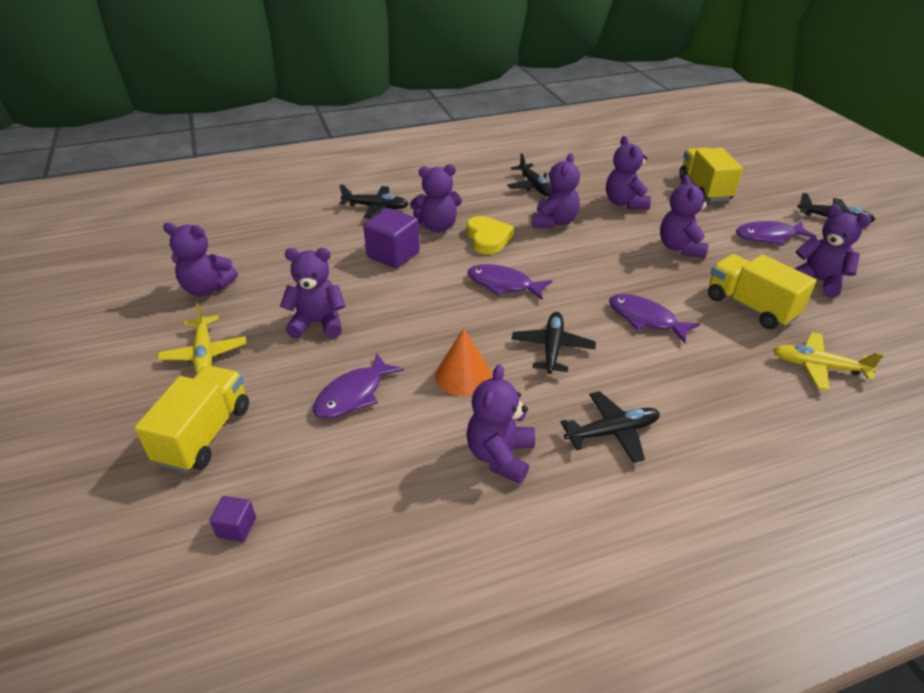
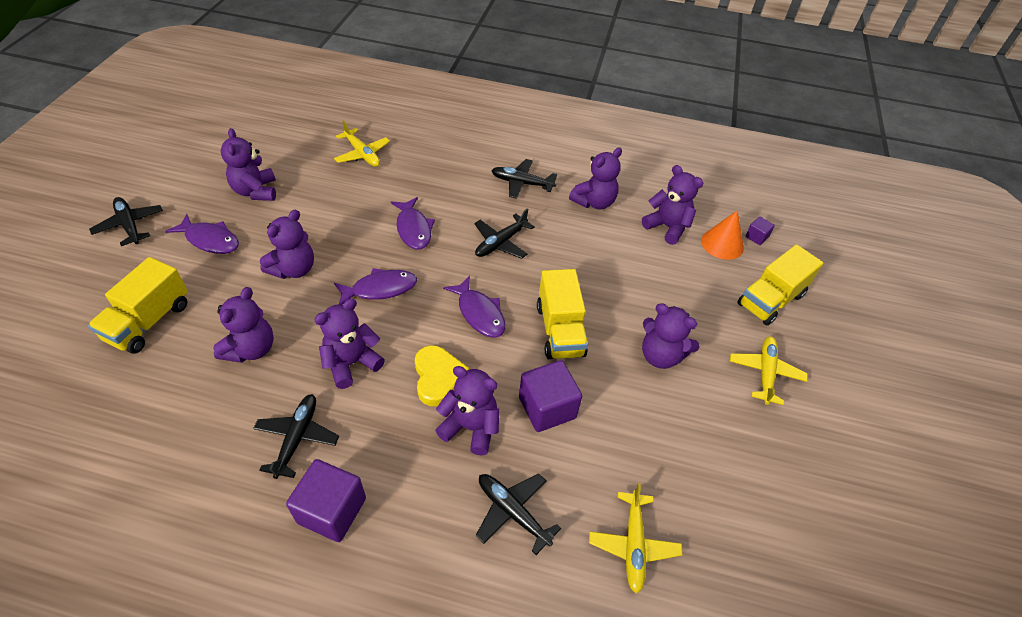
camera: 150 degrees left, 10 degrees up
purple teddy bear [163,222,238,296] -> purple teddy bear moved to [642,165,703,245]
purple fish [313,353,404,419] -> purple fish moved to [334,268,417,305]
orange cone [435,328,492,396] -> orange cone moved to [701,210,744,260]
yellow heart [467,216,514,254] -> yellow heart turned 150 degrees clockwise [415,345,469,406]
yellow truck [708,254,817,329] -> yellow truck moved to [537,269,588,359]
none -> purple cube [286,459,366,542]
none -> yellow plane [589,483,682,594]

